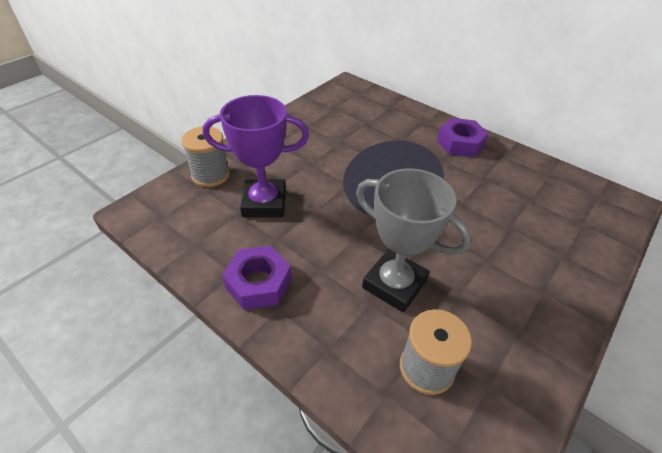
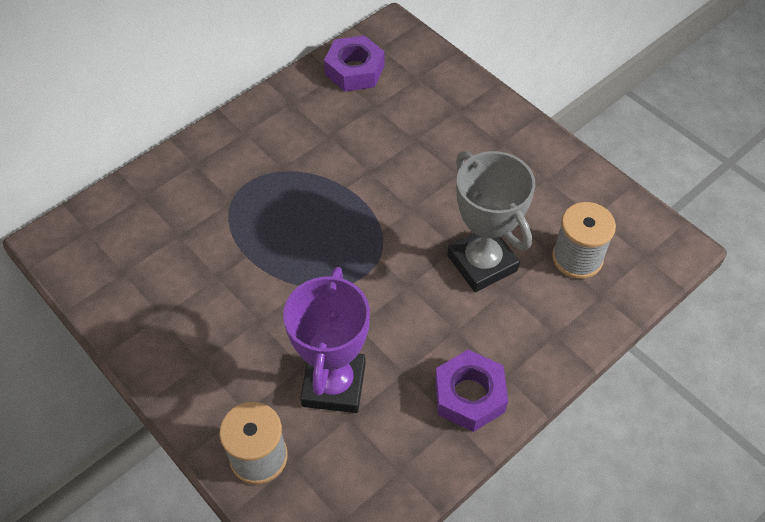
camera: 80 degrees left, 10 degrees up
grey trophy [356,168,472,312] -> grey trophy turned 75 degrees counterclockwise [447,151,536,292]
purple nut [437,118,489,157] -> purple nut moved to [324,35,385,92]

